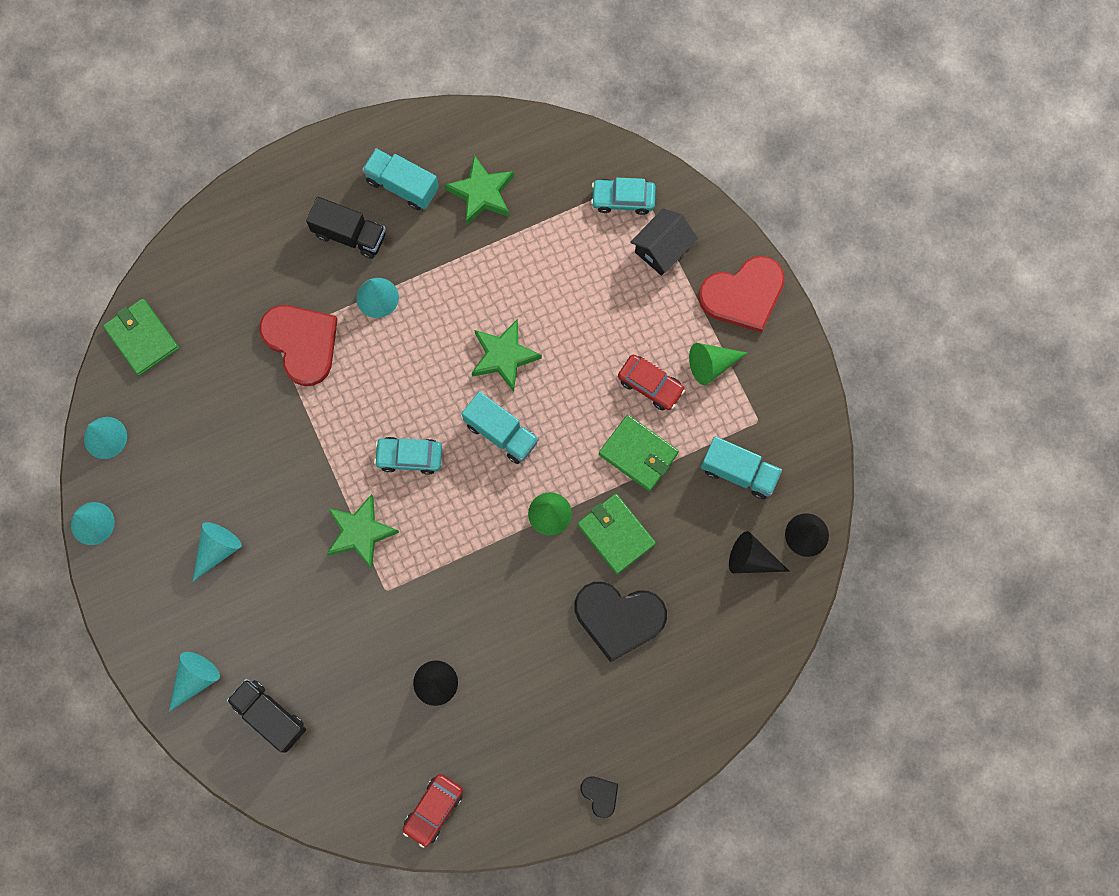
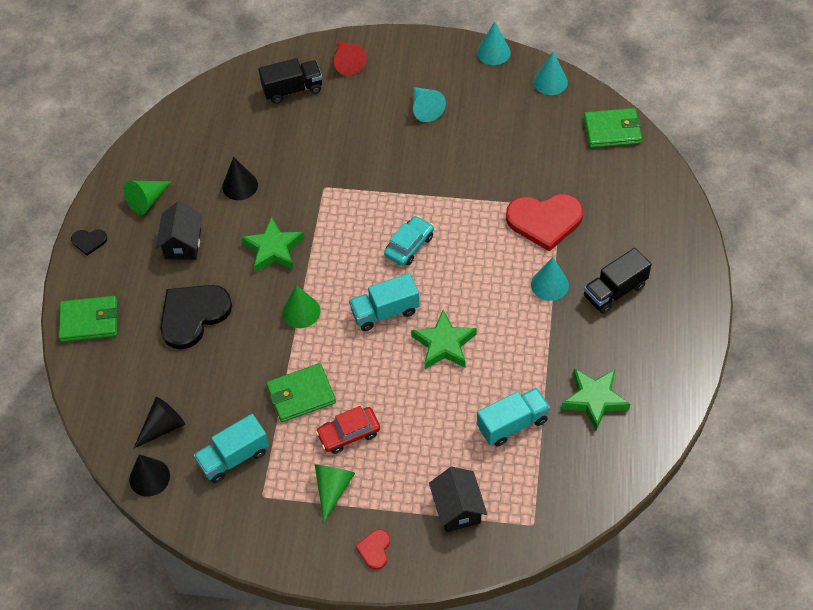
camera: 125 degrees right, 20 degrees down
turquoise cone [169,652,220,712] -> red cone [334,42,367,75]
green star [327,494,399,569] -> green star moved to [241,217,304,273]
turquoise truck [362,148,439,210] -> turquoise truck moved to [477,388,550,447]
red car [403,774,463,848] -> none
green wallet [577,494,656,574] -> green wallet moved to [59,296,117,342]
turquoise car [591,178,656,215] -> none
red heart [698,256,785,333] -> red heart [355,529,390,570], size x0.46
none -> green cone [124,181,172,215]
none -> black house [156,201,202,260]

